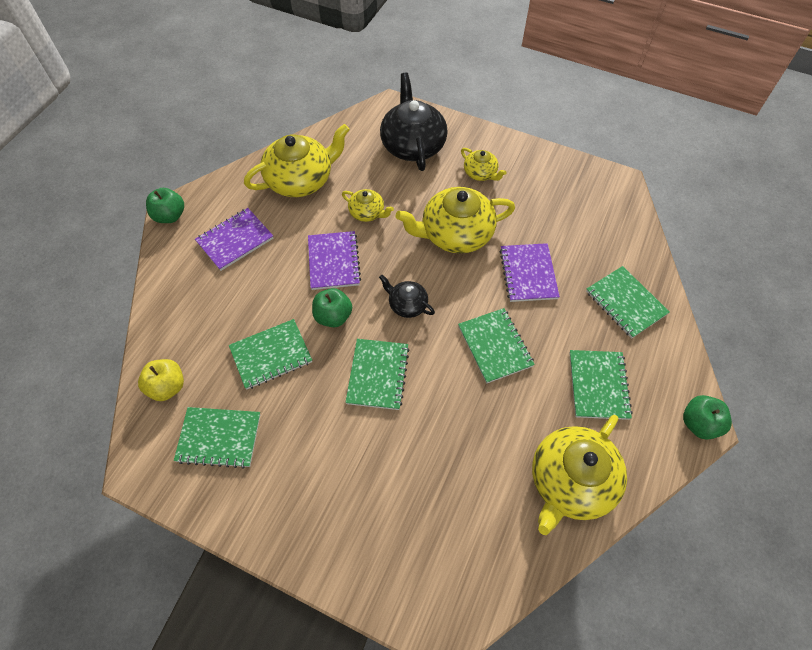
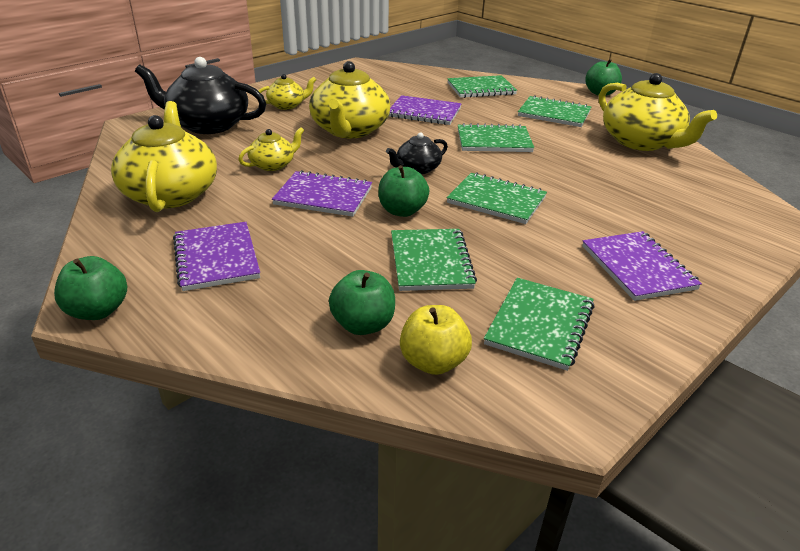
camera: 70 degrees left, 25 degrees down
none -> green apple [329,270,395,335]
none -> purple notebook [582,231,702,301]

